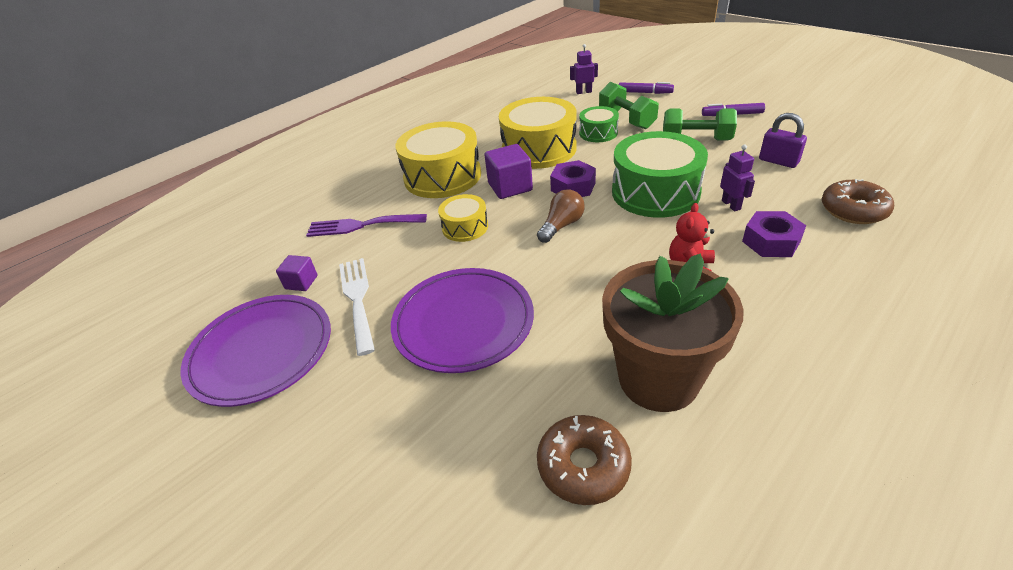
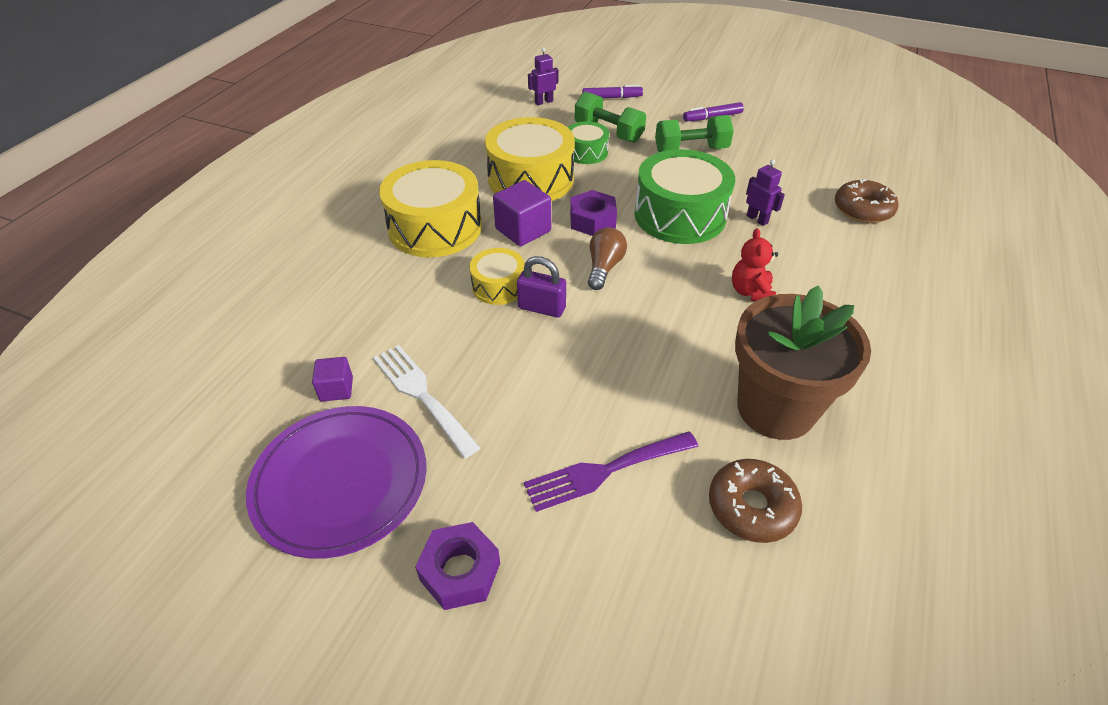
camera: 25 degrees left, 5 degrees up
purple fork [306,214,427,237] -> purple fork moved to [524,431,699,512]
purple plate [391,268,534,373] -> none
purple nut [742,211,806,257] -> purple nut moved to [415,522,500,610]
purple padlock [759,113,807,168] -> purple padlock moved to [517,256,566,318]

